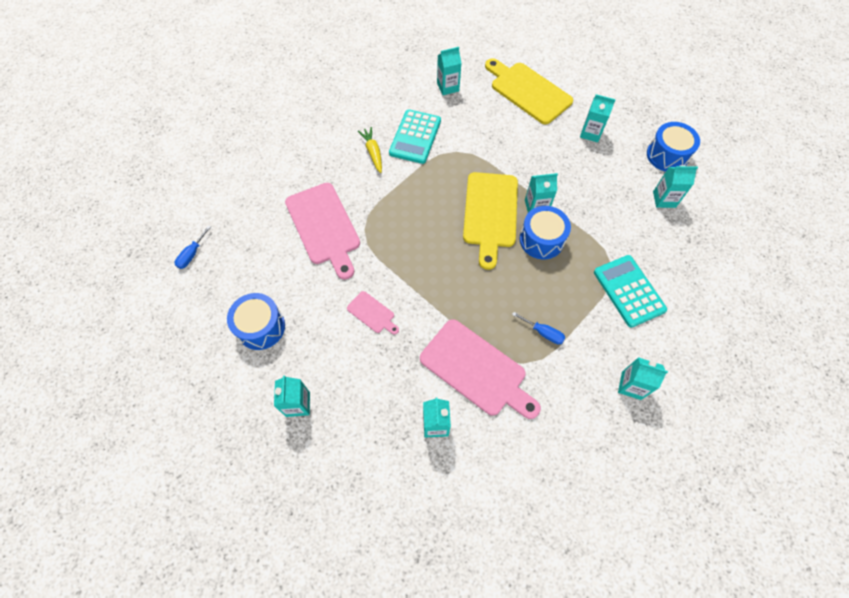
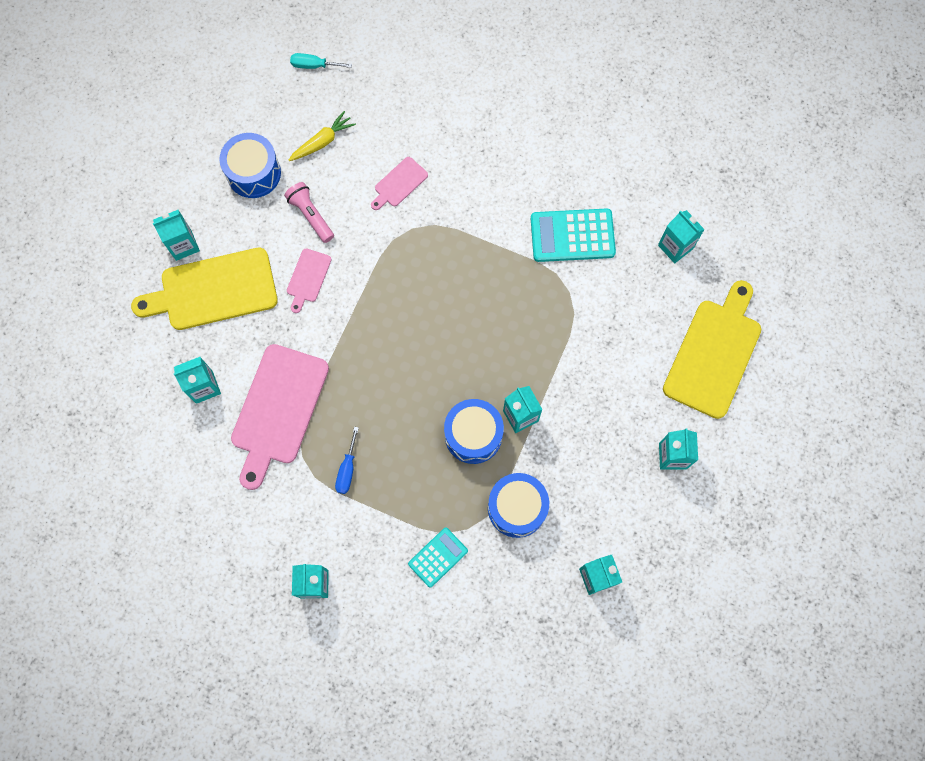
camera: 70 degrees right, 10 degrees up
blue screwdriver [174,225,211,269] -> turquoise screwdriver [290,53,352,69]
pink cutting board [285,183,360,280] -> pink cutting board [371,157,428,210], size x0.48
yellow carrot [358,127,382,173] -> yellow carrot moved to [289,111,356,161]
yellow cutting board [463,172,518,270] -> yellow cutting board moved to [131,248,278,330]
turquoise calculator [594,255,667,328] -> turquoise calculator [408,528,468,588], size x0.61
blue drum [647,122,700,172] -> blue drum moved to [488,473,549,538]
none -> pink flashlight [284,182,334,243]

